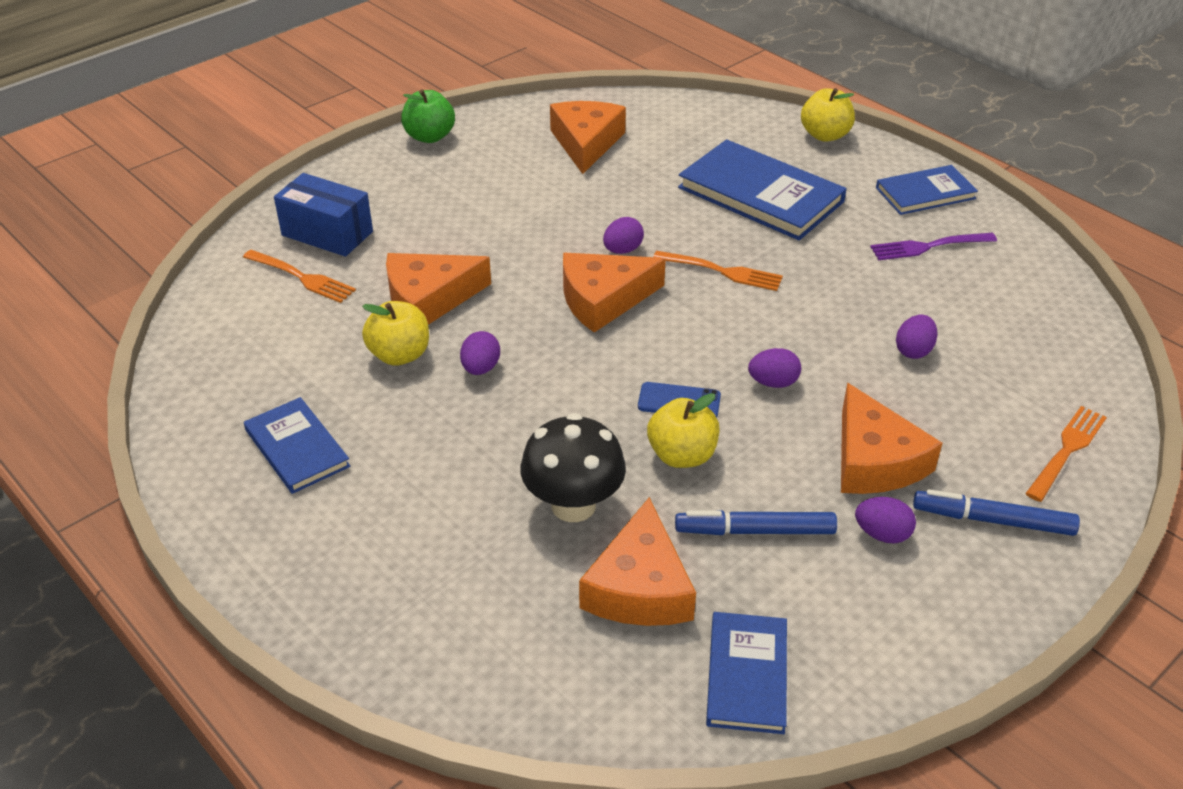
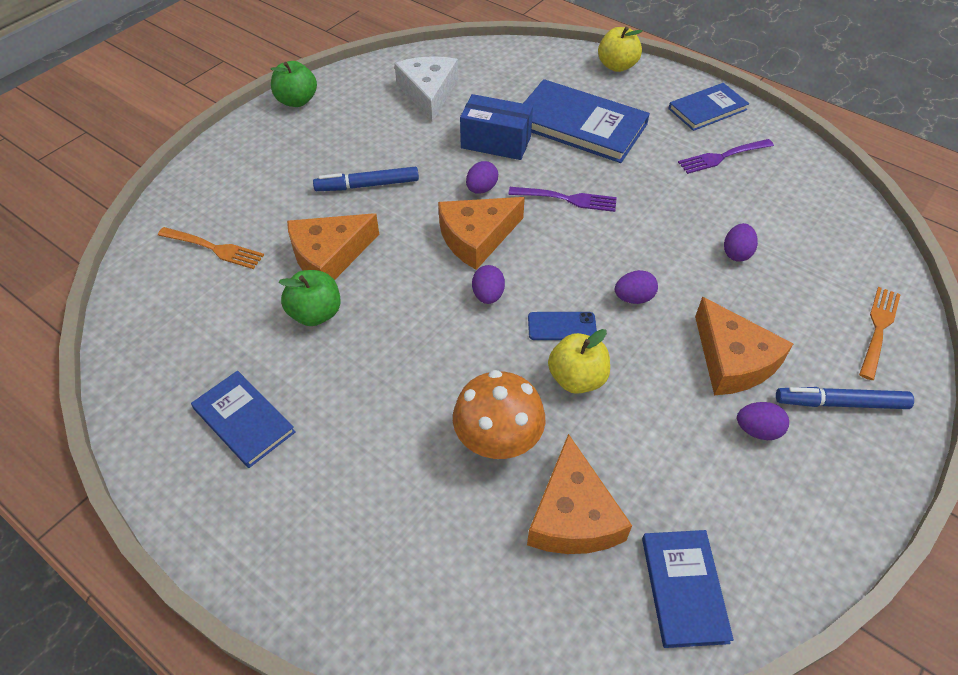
camera: 10 degrees left, 10 degrees up
blue box [274,173,373,257] -> blue box moved to [460,94,533,160]
yellow apple [362,301,429,366] -> green apple [279,270,341,326]
purple egg [460,331,500,375] -> purple egg moved to [472,265,505,304]
black mushroom [520,413,626,522] -> orange mushroom [453,370,545,459]
orange cheese [550,101,626,174] -> white cheese [394,56,458,122]
orange fork [653,251,783,291] -> purple fork [508,187,617,212]
blue marker [675,510,837,535] -> blue marker moved to [313,167,419,191]

